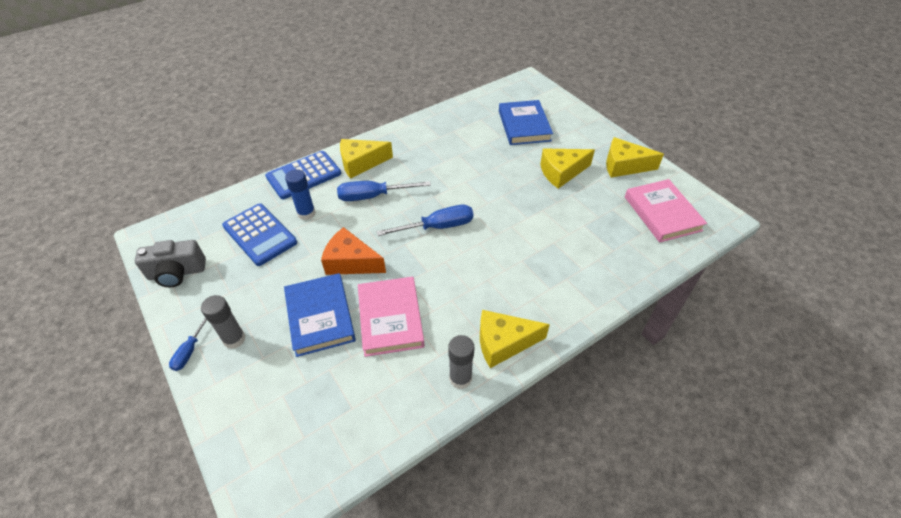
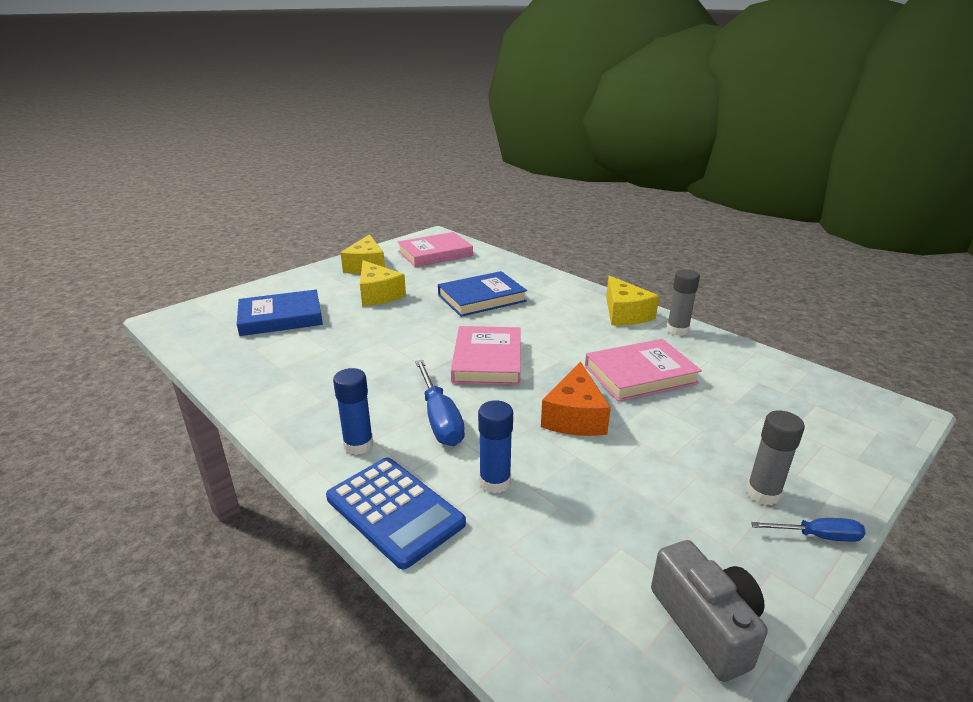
camera: 100 degrees left, 20 degrees down
blue calculator [222,203,297,266] -> none
blue book [284,273,356,357] -> blue book moved to [438,271,527,317]
yellow cheese [340,139,393,179] -> blue glue stick [333,368,373,455]
blue screwdriver [376,205,473,236] -> pink book [451,326,521,385]

